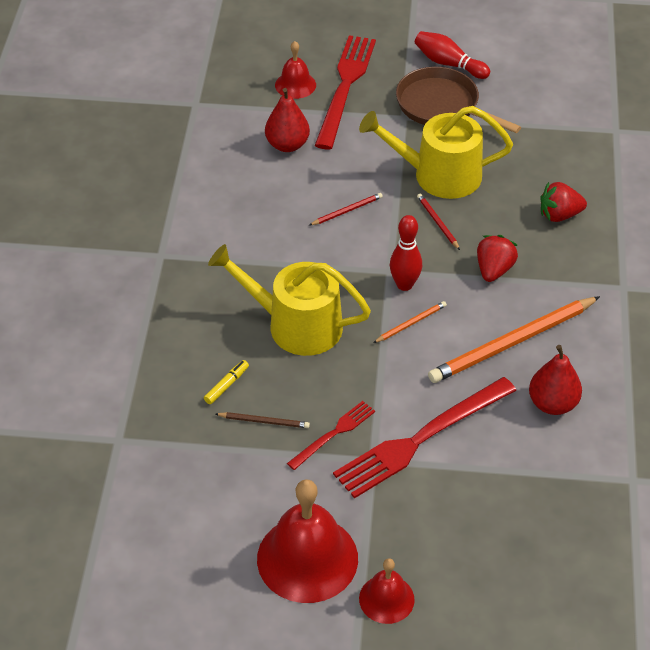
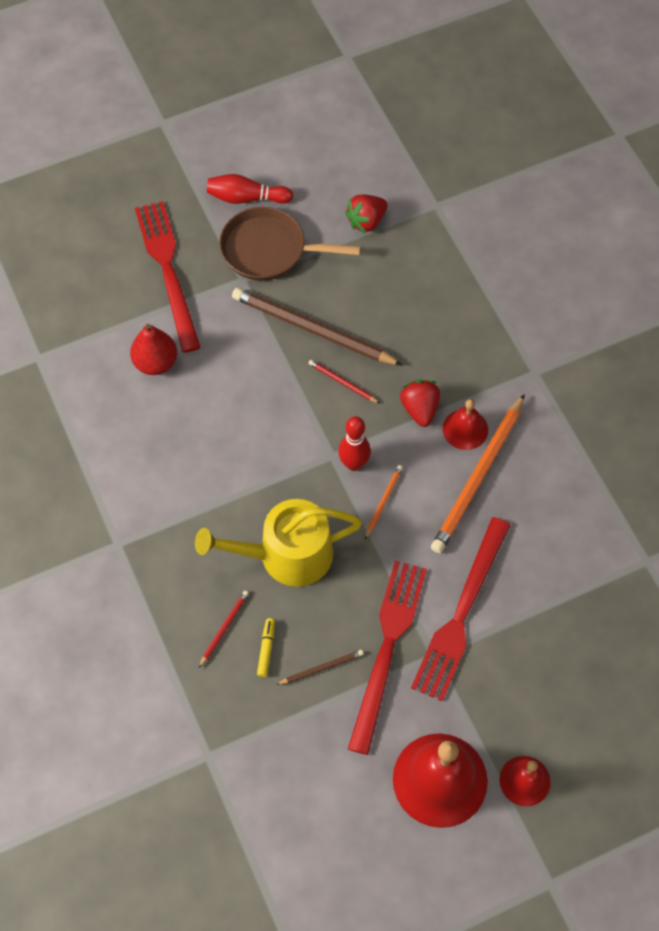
camera: 30 degrees left, 15 degrees up
red bell [275,41,316,99] -> red bell moved to [443,399,488,450]
red fork [287,401,375,470] -> red fork [348,561,427,755], size x1.94
red pencil [310,193,383,225] -> red pencil moved to [199,591,249,668]
yellow watering can [359,106,513,199] -> brown pencil [232,288,403,366]
red pear [529,345,582,415] -> none
red strawberry [540,182,587,222] -> red strawberry moved to [345,195,388,233]

